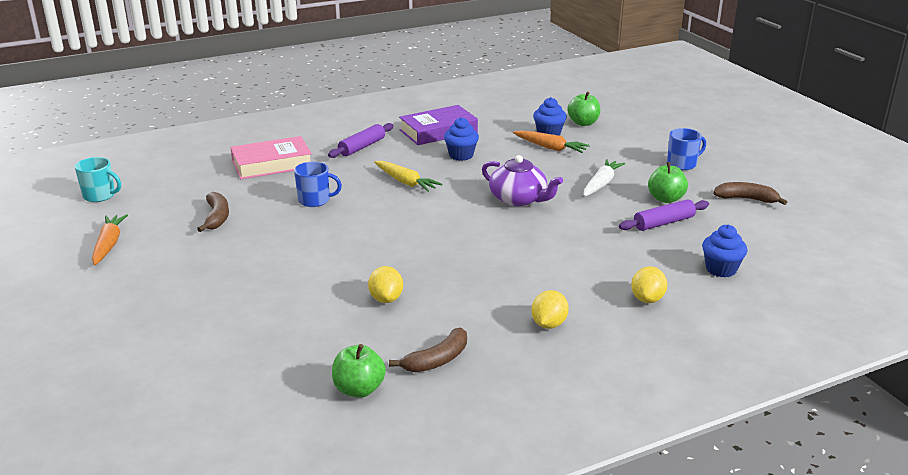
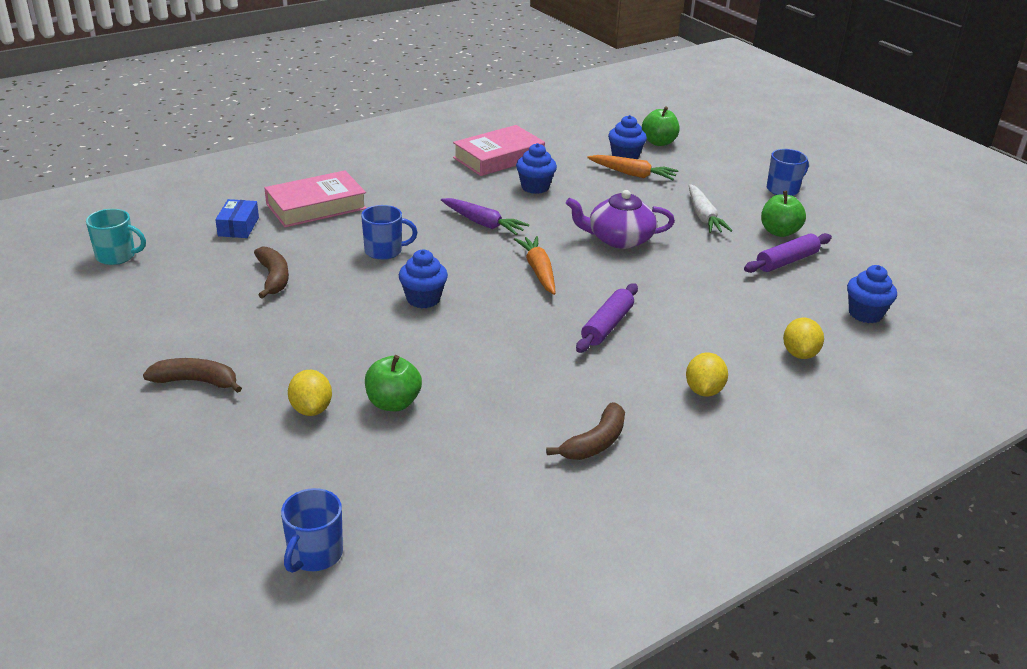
camera: 10 degrees left, 5 degrees up
orange carrot [92,214,128,265] -> orange carrot moved to [514,236,556,295]
purple rolling pin [328,123,393,158] -> purple rolling pin moved to [576,283,638,353]
green apple [332,344,386,398] -> green apple moved to [365,355,422,411]
yellow lemon [368,266,403,303] -> yellow lemon moved to [288,370,332,416]
yellow carrot [374,161,442,192] -> purple carrot [441,198,530,235]
purple book [399,105,478,145] -> pink book [453,125,545,176]
purple teapot [482,155,563,206] -> purple teapot turned 150 degrees clockwise [566,190,675,249]
white carrot [584,159,625,197] -> white carrot turned 150 degrees clockwise [689,184,732,233]
brown banana [713,182,787,205] -> brown banana moved to [143,358,242,393]
none -> blue box [215,199,259,238]
none -> blue mug [281,488,343,573]
none -> blue cupcake [399,249,448,308]

